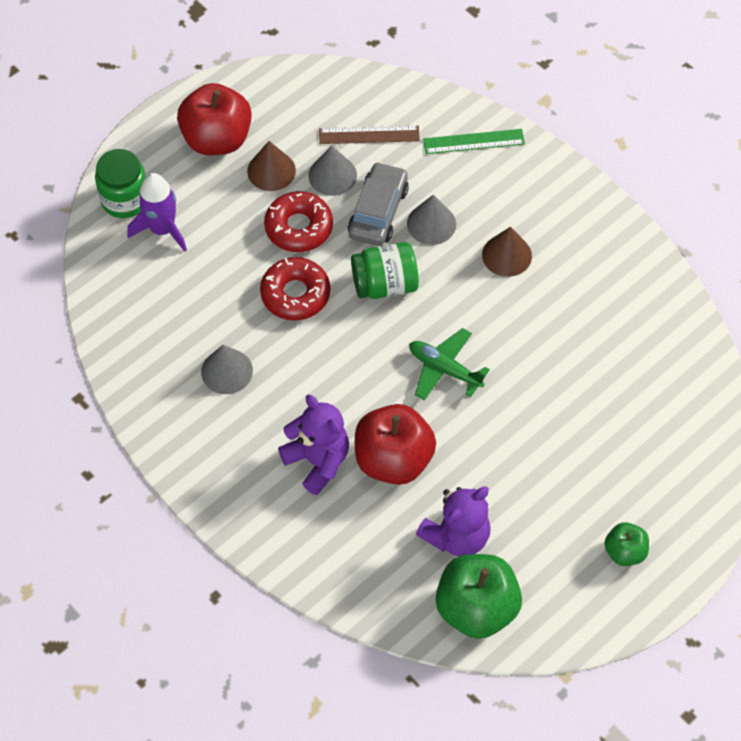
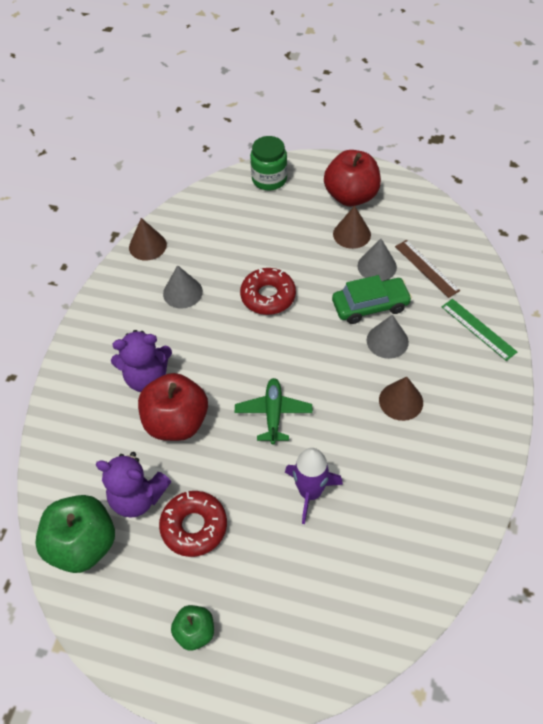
camera: 60 degrees right, 5 degrees down
purple rocket [127,173,187,252] -> purple rocket moved to [285,448,343,524]
red donut [264,191,333,252] -> red donut moved to [159,491,227,557]
purple teddy bear [278,394,349,495] -> purple teddy bear turned 60 degrees clockwise [111,330,172,392]
grey car [348,162,409,246] -> green car [332,275,412,324]
green jar [351,242,419,299] -> none
none -> brown cone [129,218,167,261]

